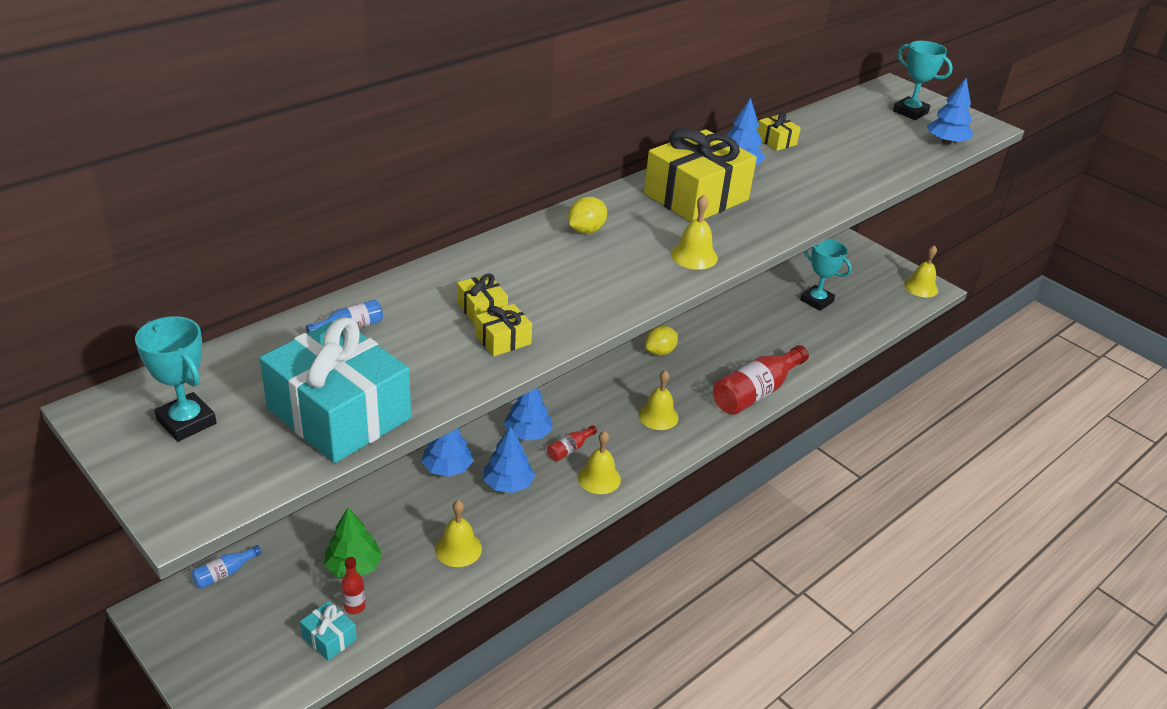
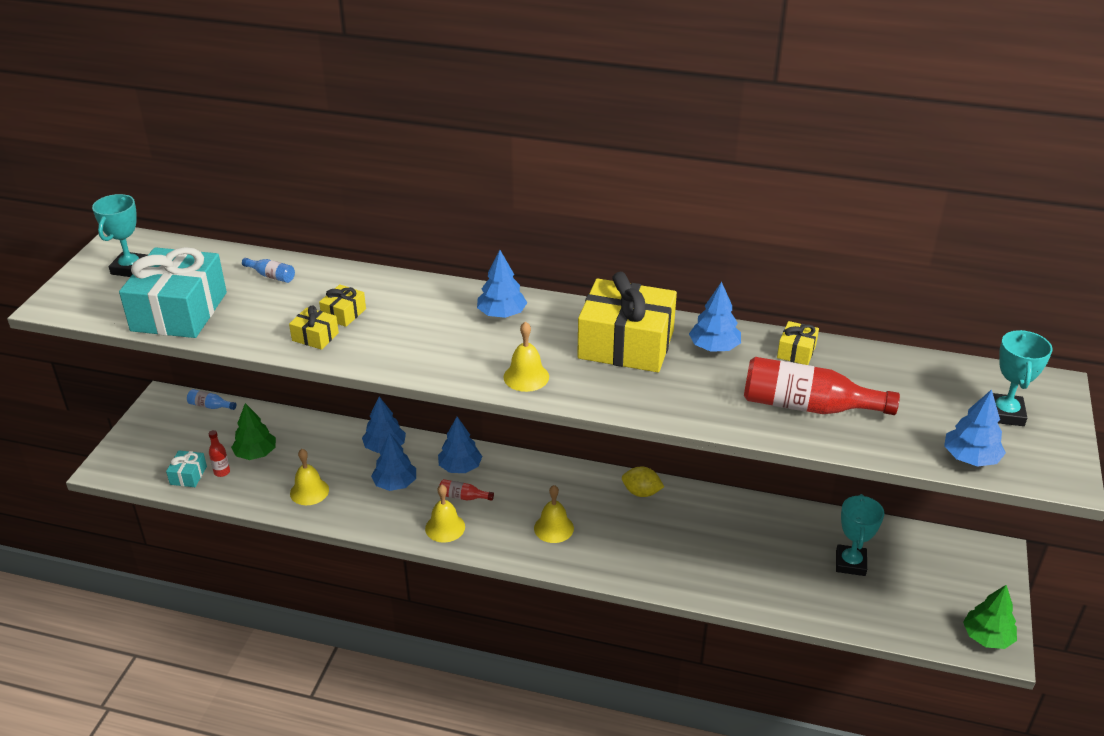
camera: 60 degrees right, 0 degrees up
yellow lemon [568,197,607,234] -> blue tree [477,250,527,318]
red bottle [713,345,809,415] -> red bottle moved to [744,357,900,415]
yellow bell [904,245,938,297] -> green tree [963,585,1017,649]

